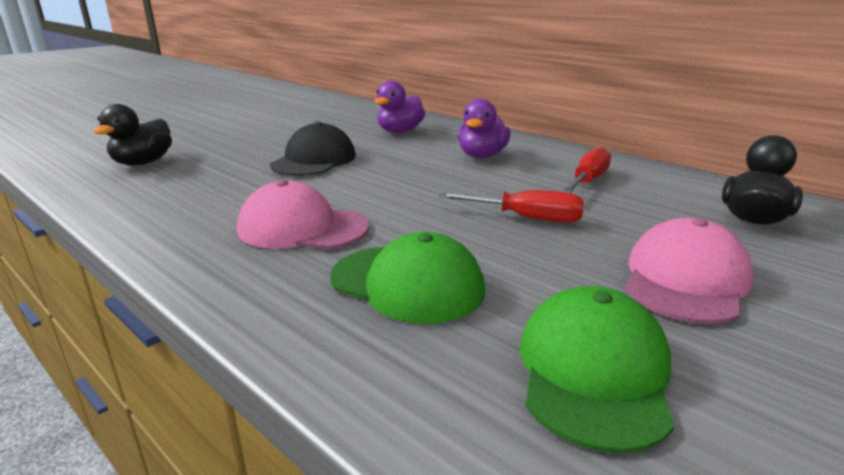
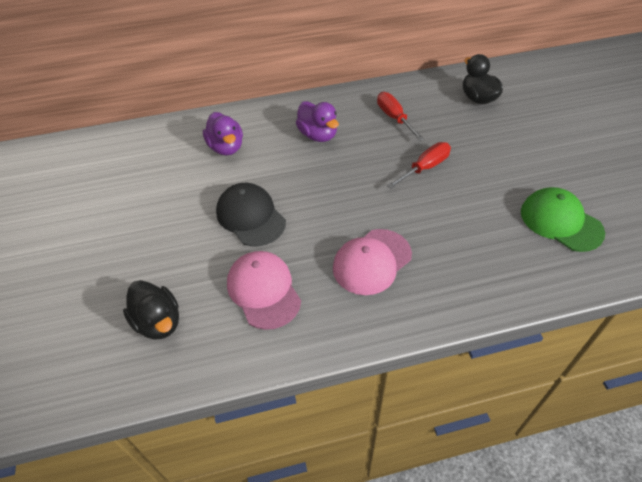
camera: 55 degrees left, 25 degrees up
green cap [331,232,485,324] -> none
pink cap [625,218,754,324] -> pink cap moved to [227,251,301,330]

